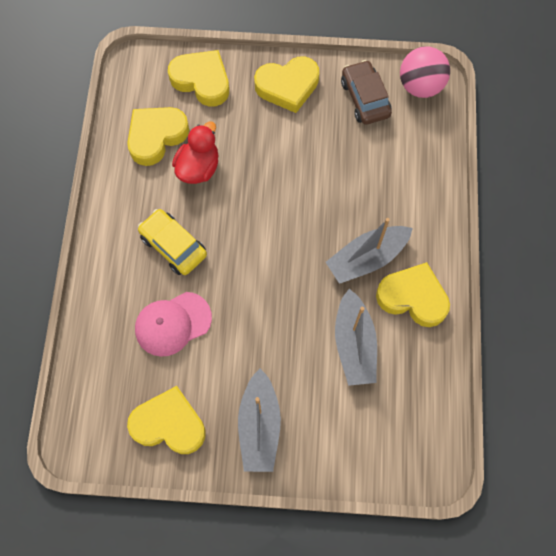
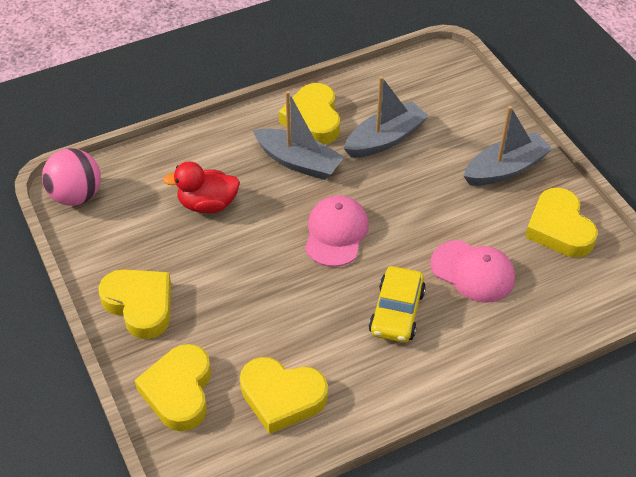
camera: 120 degrees left, 20 degrees down
red duck [172,121,218,184] -> red duck moved to [163,162,240,213]
brown car [341,60,392,125] -> none
none -> pink cap [305,196,369,267]

